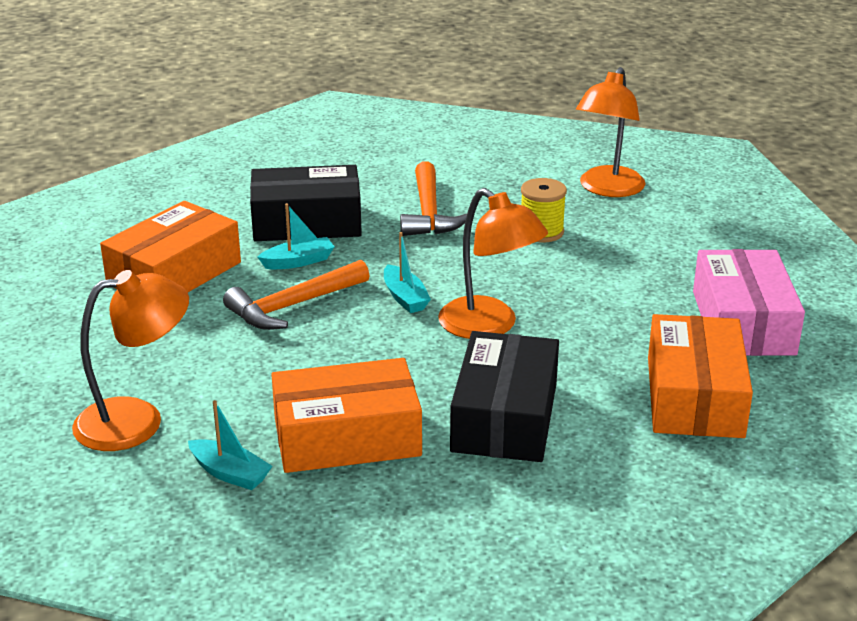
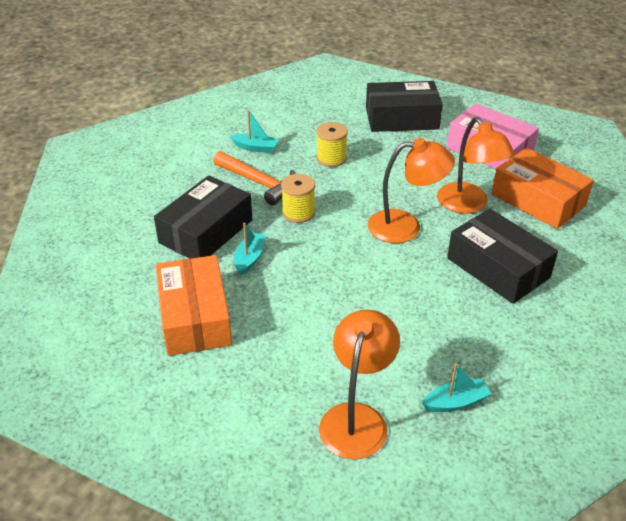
camera: 50 degrees left, 10 degrees up
orange hammer [223,260,370,330] -> none
orange box [271,358,422,473] -> none
turquoise boat [384,232,431,313] -> turquoise boat moved to [230,110,279,153]
orange lamp [576,67,645,197] -> orange lamp moved to [437,117,515,214]
none -> yellow spool [281,174,315,223]
none -> black box [366,81,443,132]

